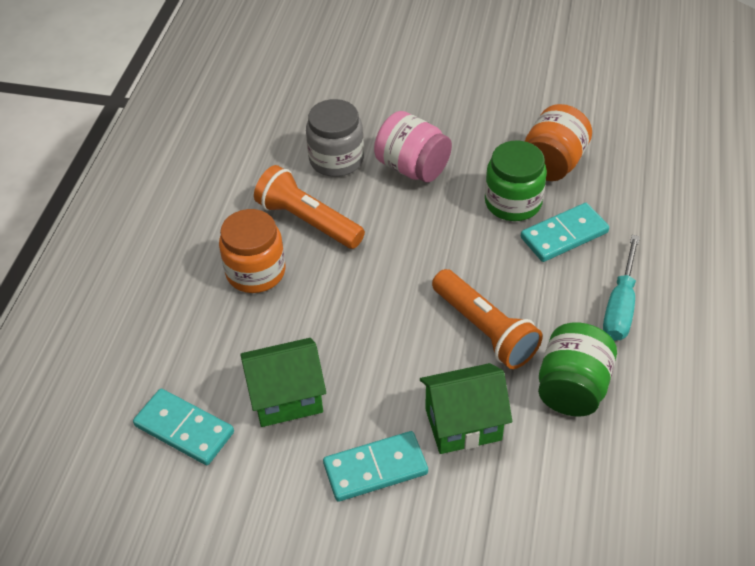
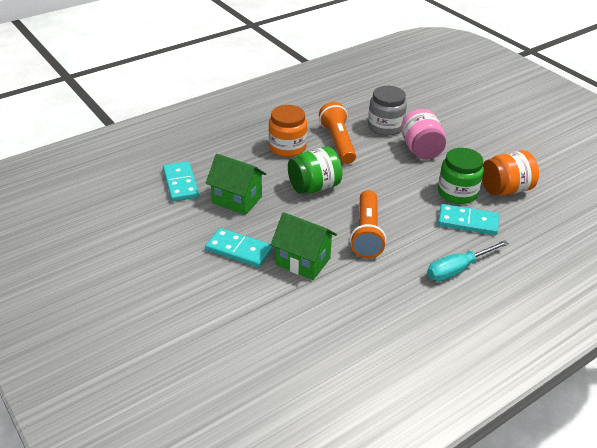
camera: 40 degrees right, 10 degrees down
green jar [538,322,617,417] -> green jar moved to [288,146,343,194]

